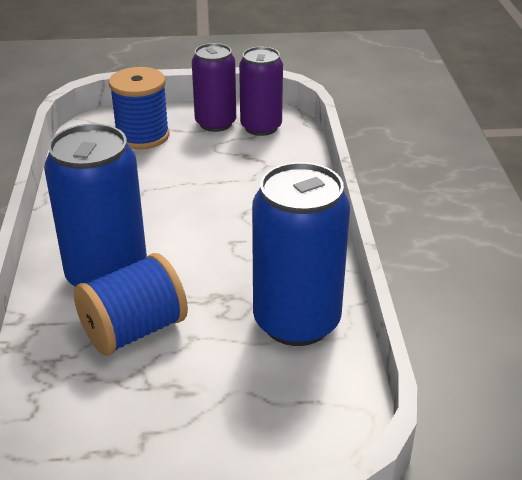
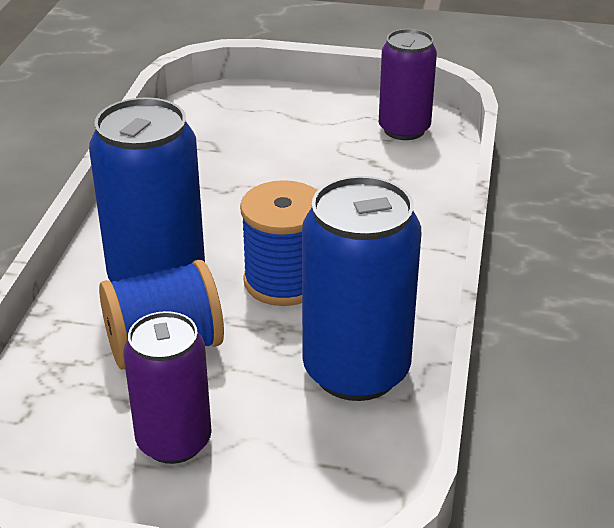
camera: 15 degrees right, 0 degrees up
blue spool [109,67,170,149] -> blue spool moved to [240,180,317,306]
purple can [192,43,236,132] -> purple can moved to [123,311,212,464]

